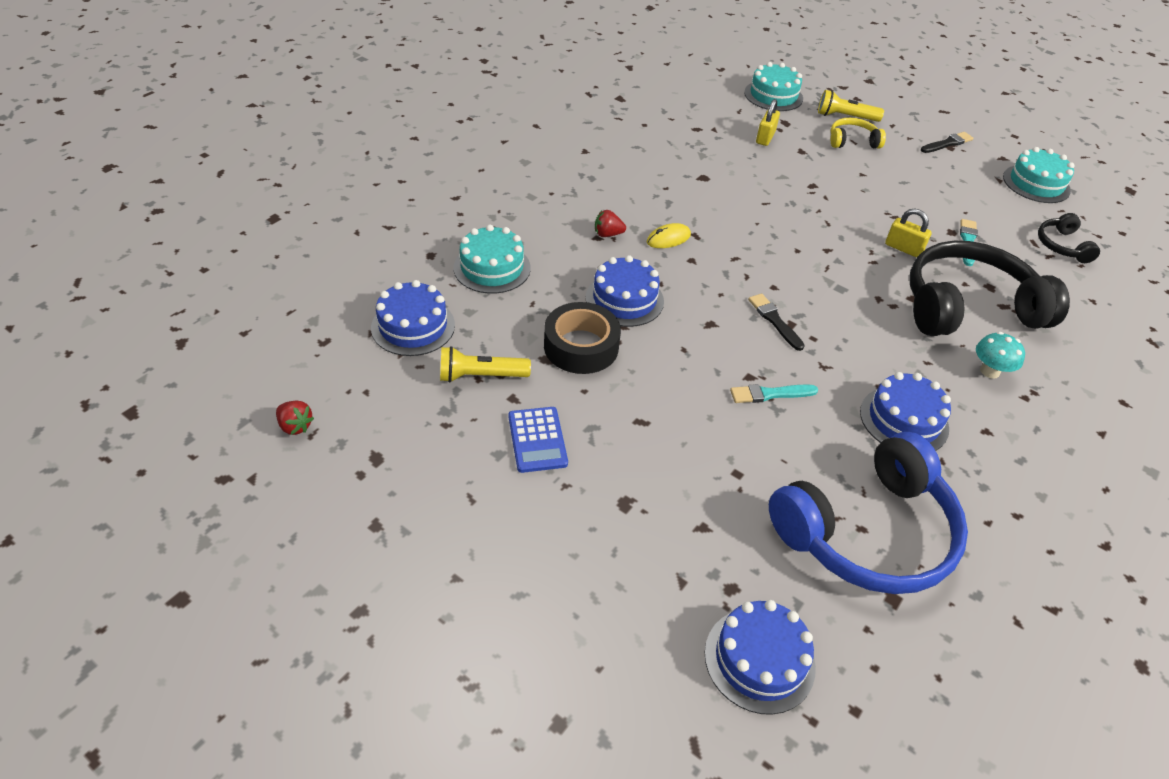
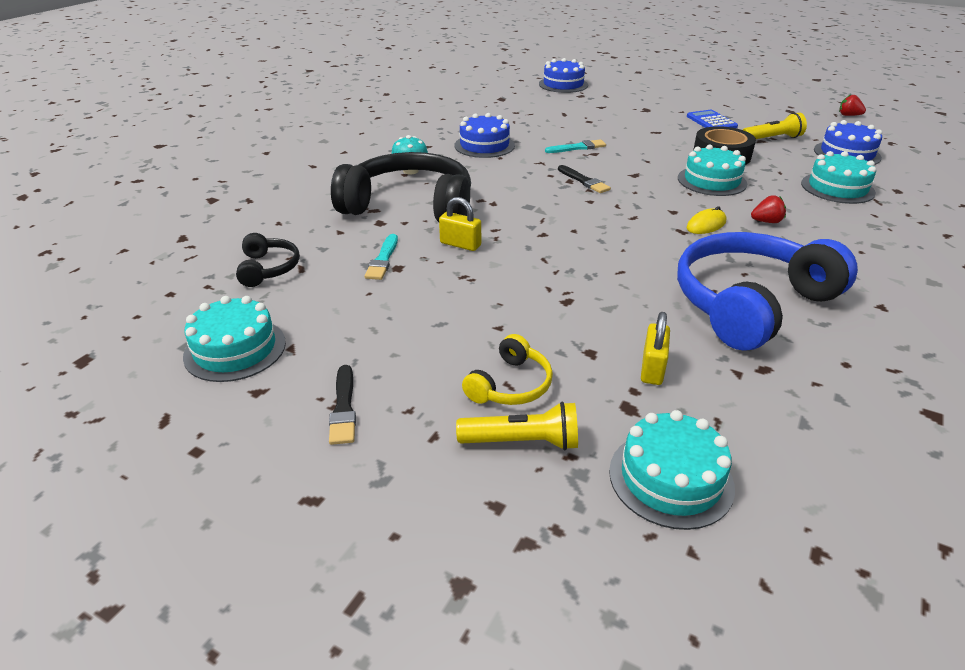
camera: 175 degrees right, 10 degrees down
blue cake [586,255,664,327] -> turquoise cake [678,144,747,196]
blue headphones [769,432,968,594] -> blue headphones moved to [677,232,858,350]
yellow headphones [831,118,886,149] -> yellow headphones turned 45 degrees counterclockwise [462,334,553,405]
black headphones [910,241,1070,336] -> black headphones turned 150 degrees counterclockwise [331,152,471,222]
black brush [921,132,973,153] -> black brush turned 60 degrees counterclockwise [329,365,356,445]

